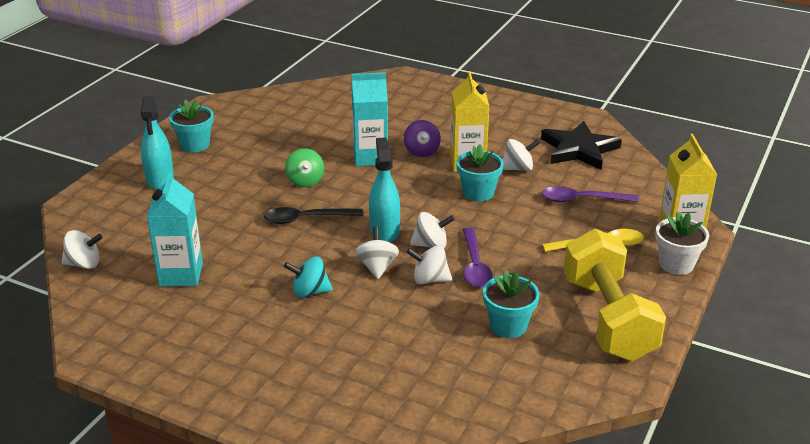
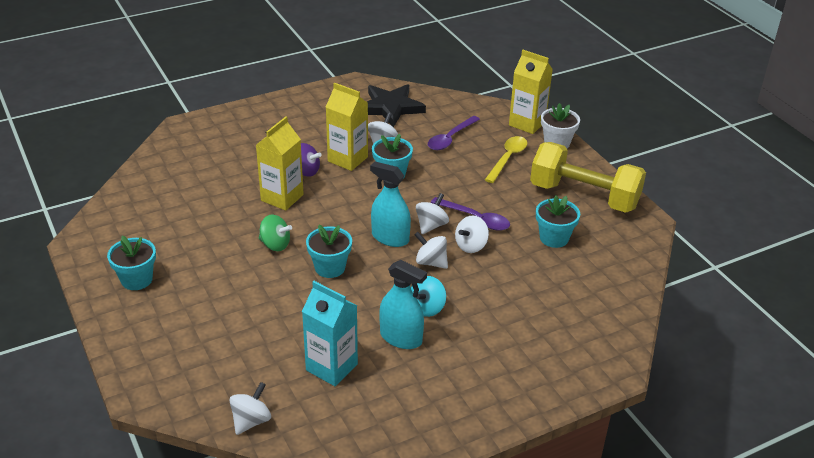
camera: 55 degrees left, 5 degrees up
turquoise spray bottle [141,96,174,190] -> turquoise spray bottle moved to [379,260,427,349]
black spoon [264,207,363,224] -> turquoise flower pot [306,225,352,278]
turquoise carton [351,72,388,166] -> yellow carton [256,117,304,211]

